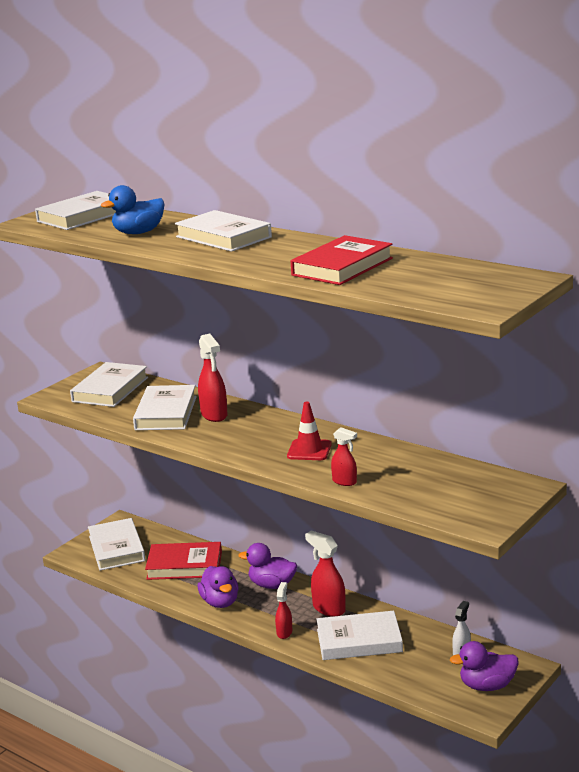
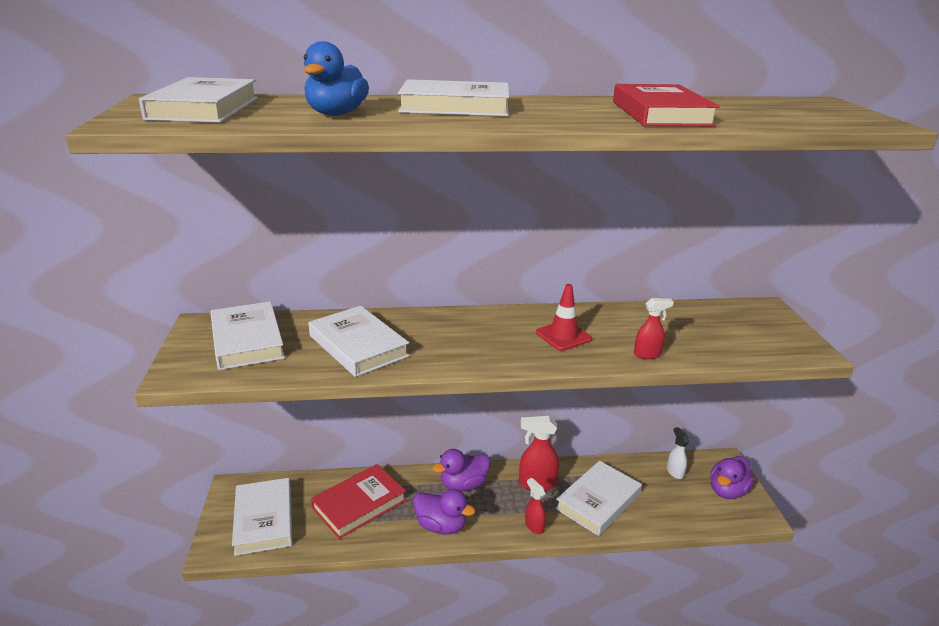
camera: 45 degrees left, 5 degrees up
white book [88,518,145,570] -> white book turned 45 degrees clockwise [232,478,292,556]
red spray bottle [198,334,228,422] -> none

